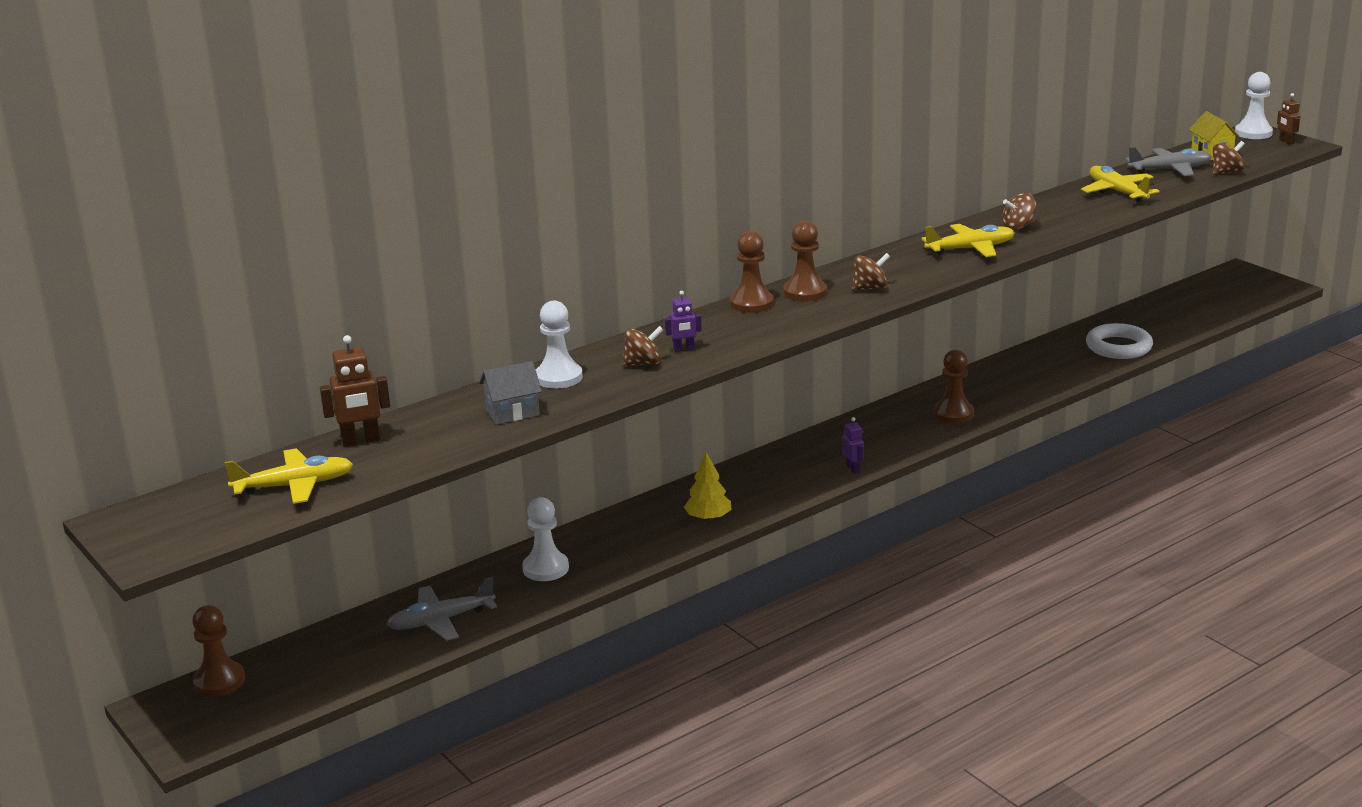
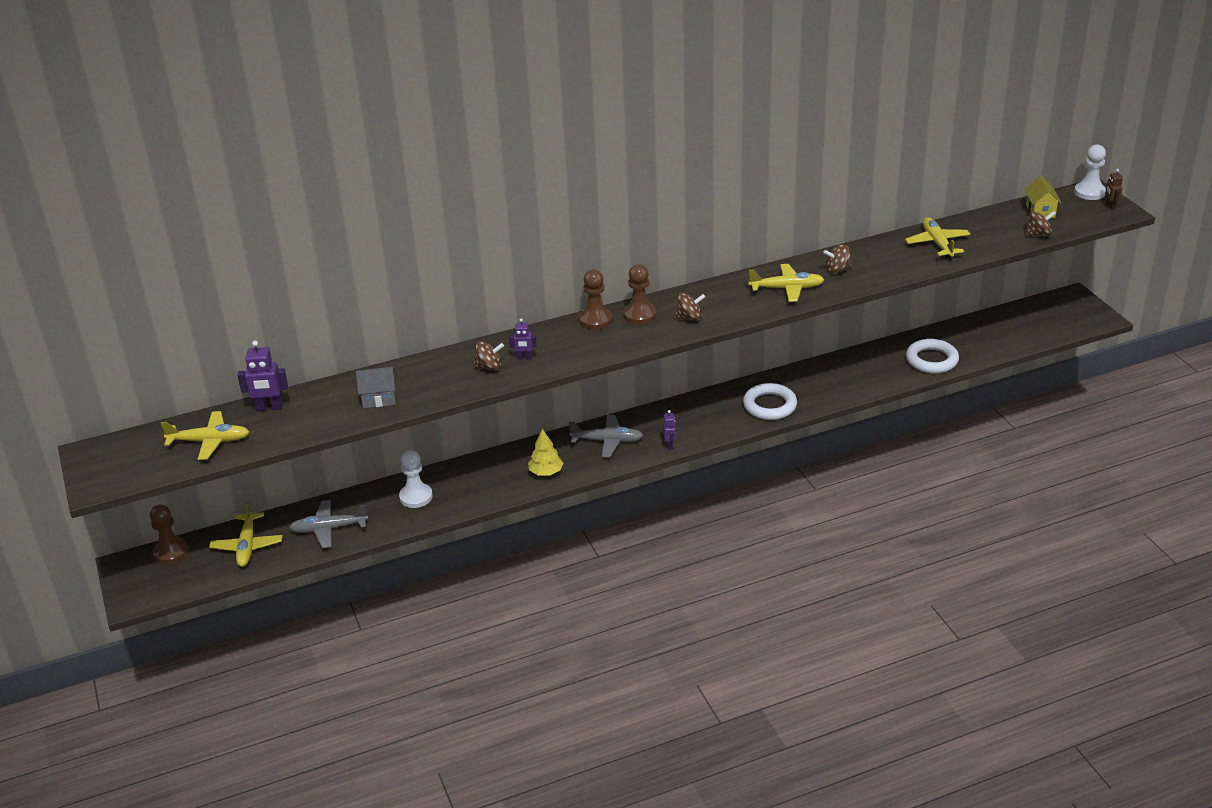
camera: 15 degrees right, 10 degrees up
brown robot [320,335,390,446] -> purple robot [237,340,288,411]
white pawn [536,301,583,389] -> none
brown pawn [933,350,974,424] -> white ring [743,383,797,420]
grey plane [1125,147,1212,176] -> grey plane moved to [569,415,643,457]
none -> yellow plane [209,501,283,567]

